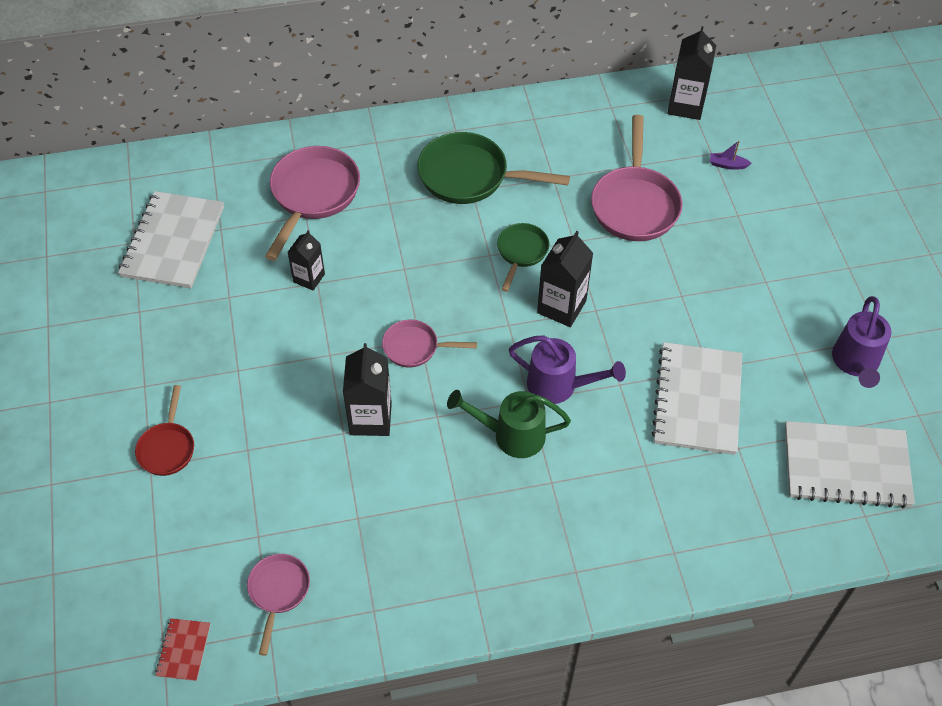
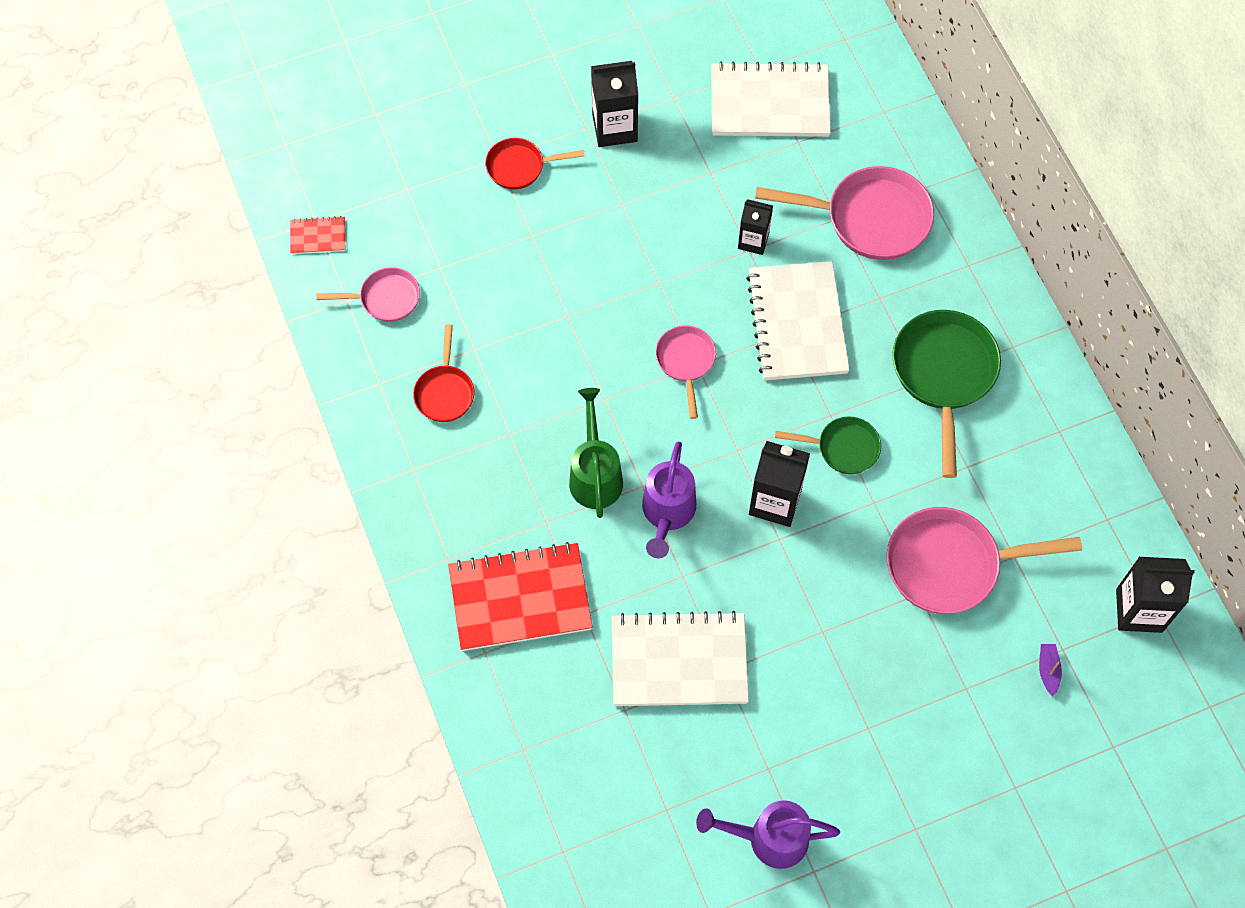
camera: 80 degrees right, 10 degrees up
black carton [343,343,392,436] -> black carton moved to [591,61,638,147]
white notebook [785,421,915,508] -> white notebook moved to [746,261,850,381]
none -> red pan [413,324,474,422]
none -> red notebook [448,542,593,651]

